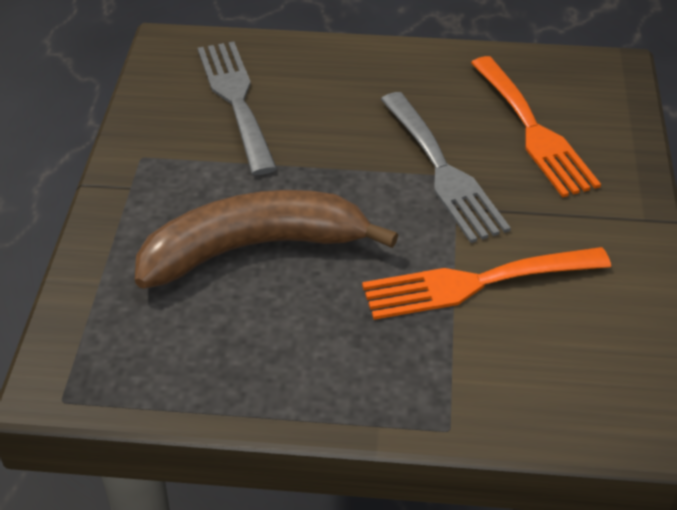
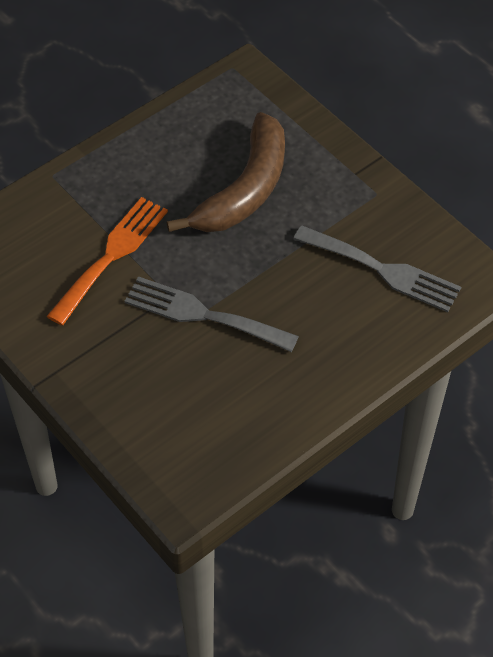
camera: 135 degrees right, 10 degrees up
orange fork [471,56,601,197] -> none

